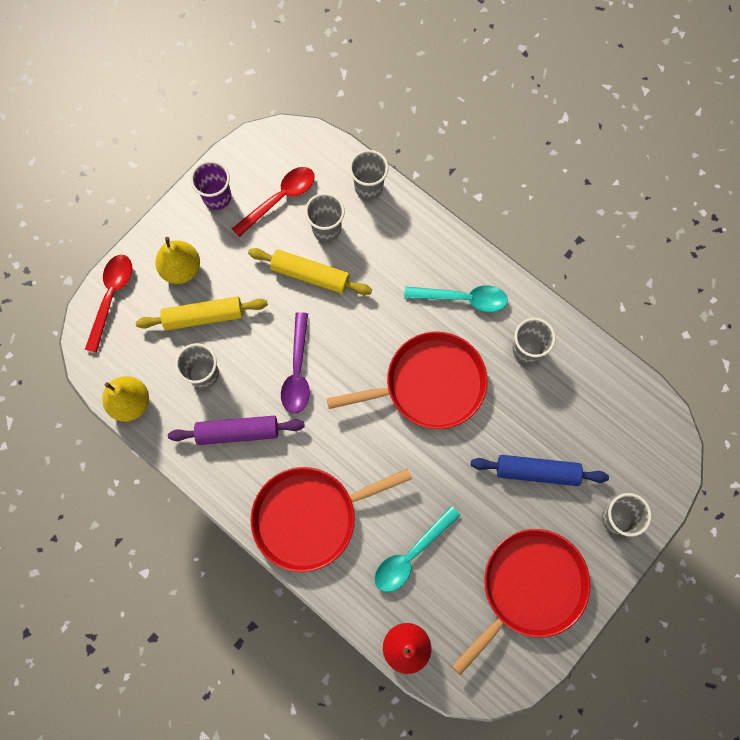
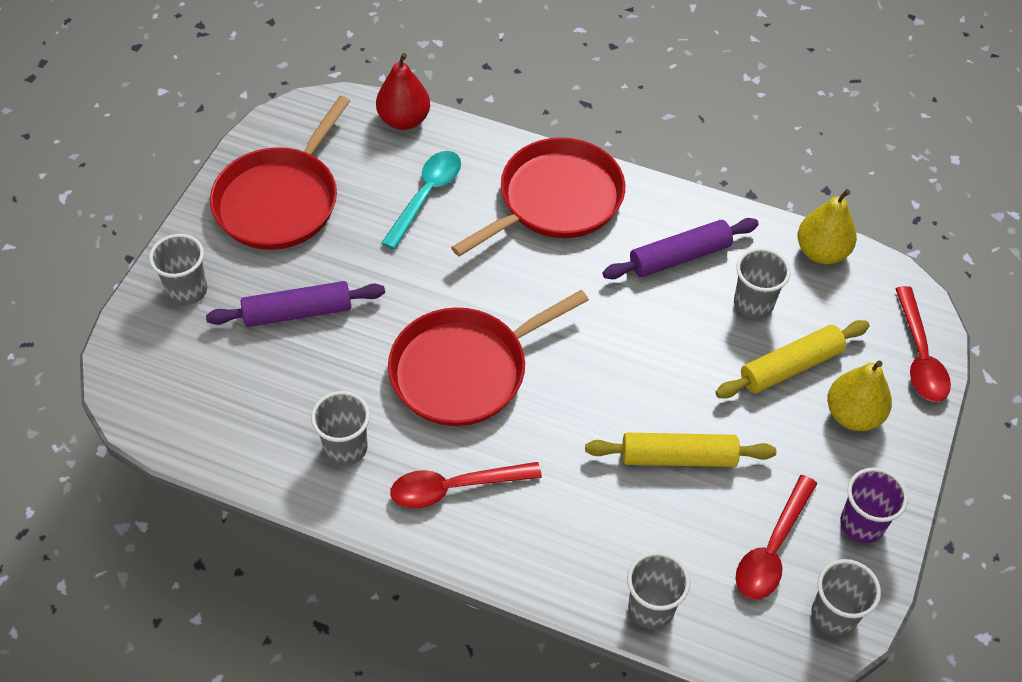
camera: 160 degrees right, 20 degrees down
purple spoon [281,312,310,413] -> none
grey cup [305,193,345,241] -> grey cup moved to [811,559,881,636]
turquoise spoon [404,285,508,312] -> red spoon [390,462,542,509]
blue rolling pin [471,455,609,486] -> purple rolling pin [206,281,385,327]

